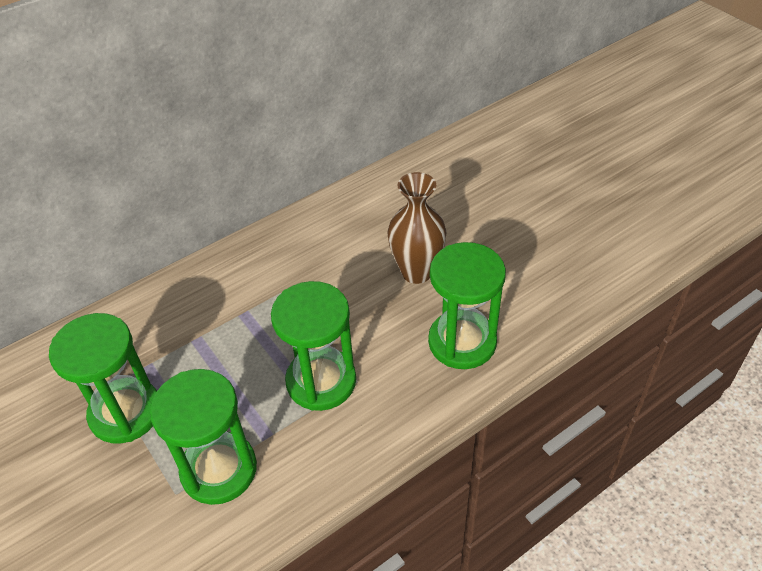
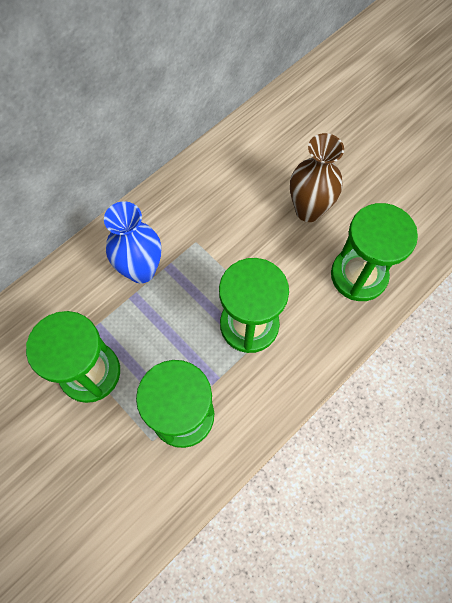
camera: 10 degrees left, 20 degrees up
none -> blue vase [104,201,161,283]

